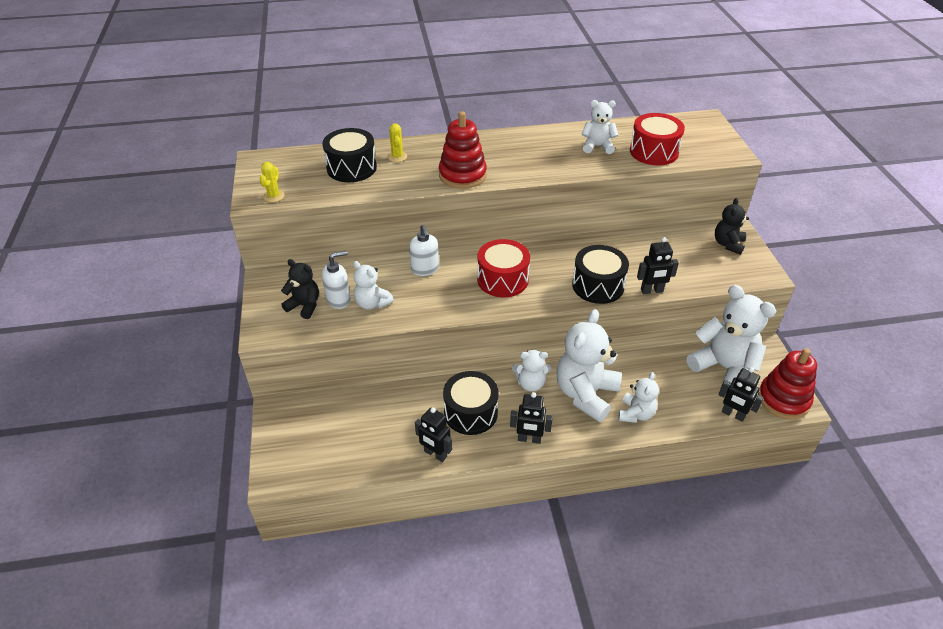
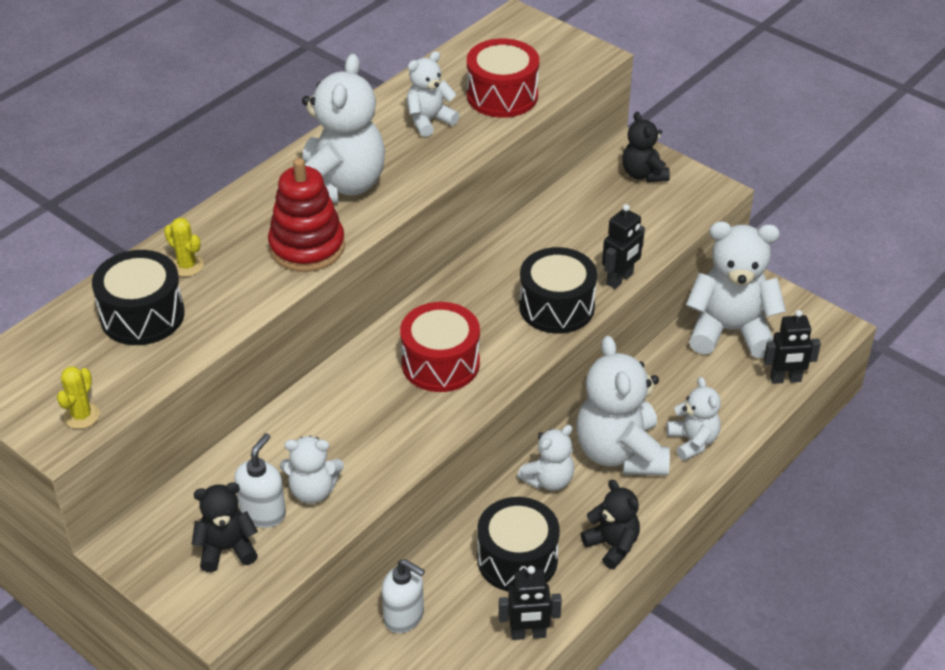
camera: 40 degrees left, 0 degrees up
yellow cactus [260,162,285,202] -> yellow cactus turned 45 degrees clockwise [57,367,100,429]
white soap dispenser [409,225,439,276] -> white soap dispenser moved to [382,559,425,633]
black robot [510,392,553,444] -> black teddy bear [581,480,640,569]
red stacking toy [758,348,817,419] -> none
none -> white teddy bear [302,54,385,203]

